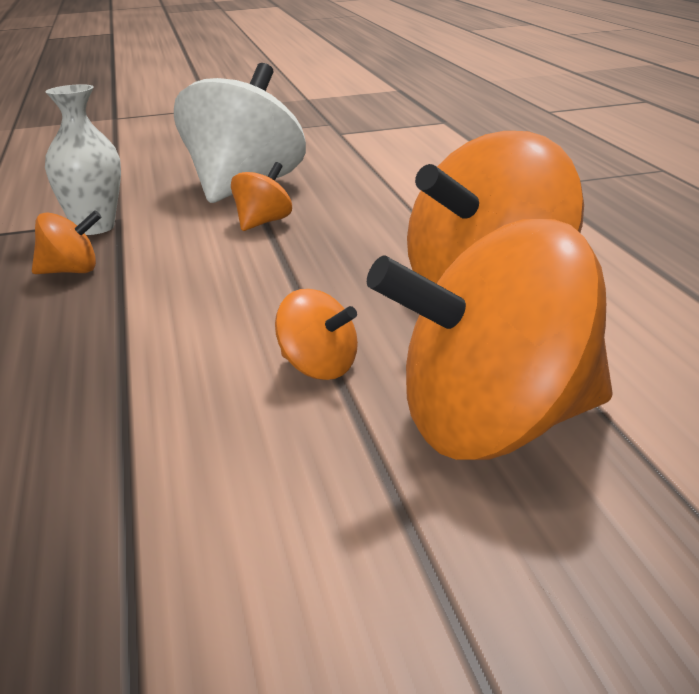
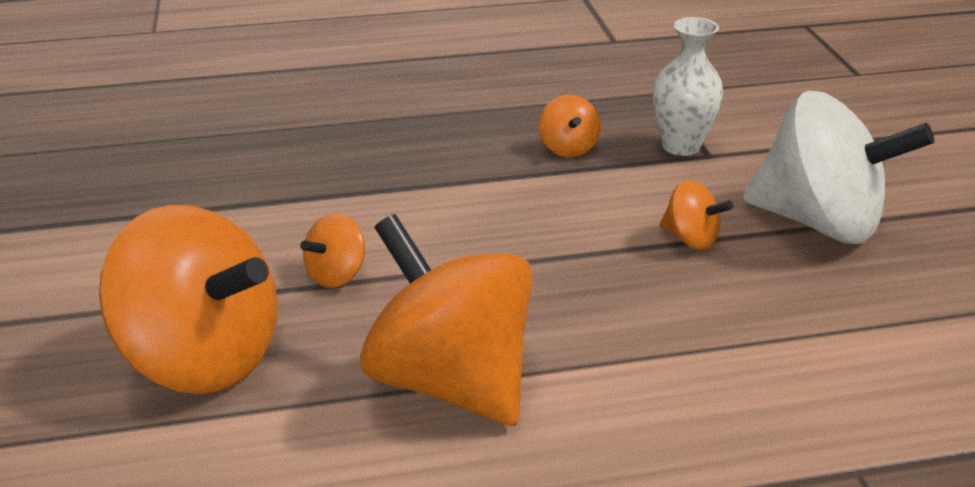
camera: 90 degrees right, 10 degrees up
orange spinning top [367,219,613,460] -> orange spinning top turned 135 degrees clockwise [99,205,278,394]

